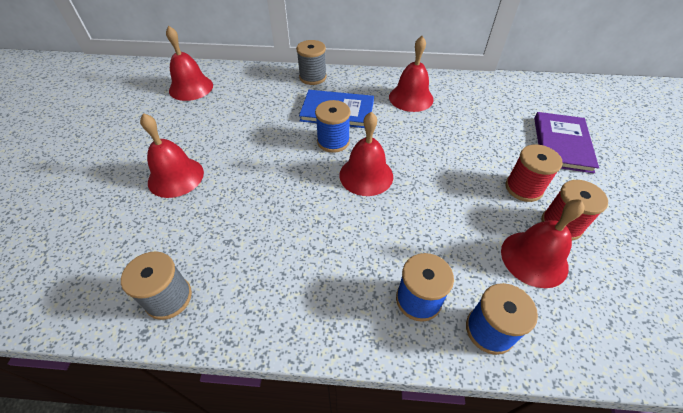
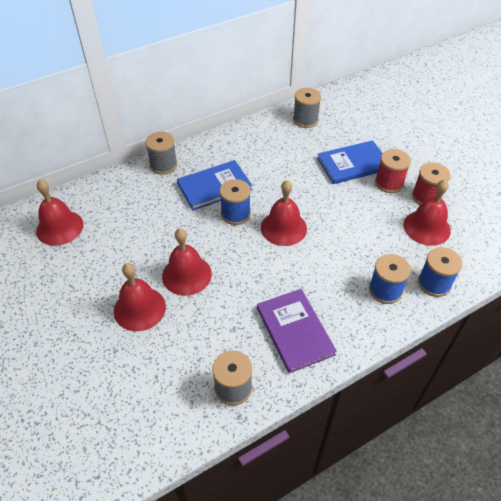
camera: 35 degrees left, 0 degrees up
red bell [389,36,434,112] -> red bell moved to [162,228,212,296]
purple book [534,112,599,173] -> purple book moved to [257,289,337,373]
none -> grey spool [293,88,321,128]
none -> blue book [317,140,382,184]

